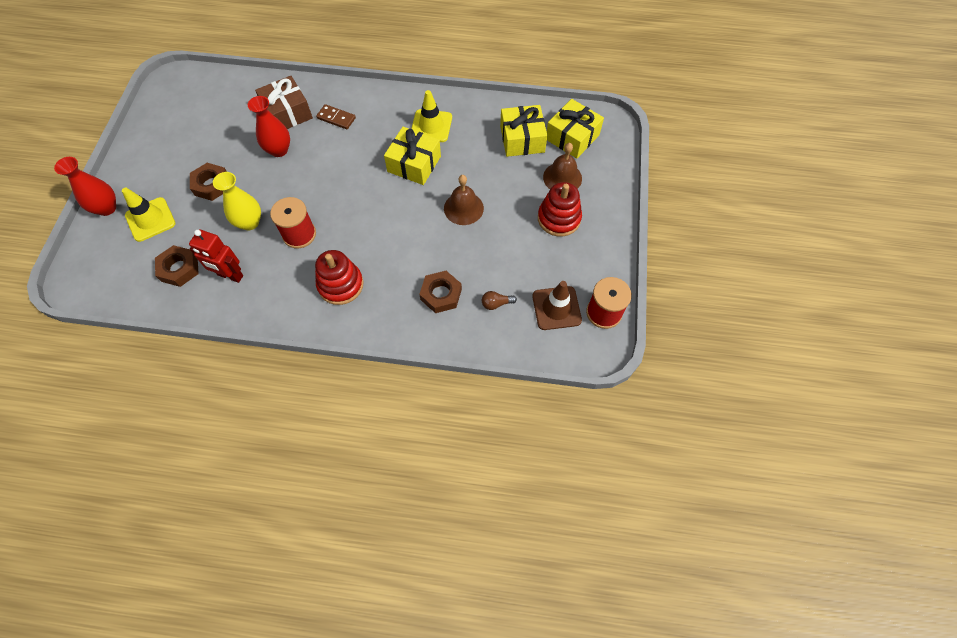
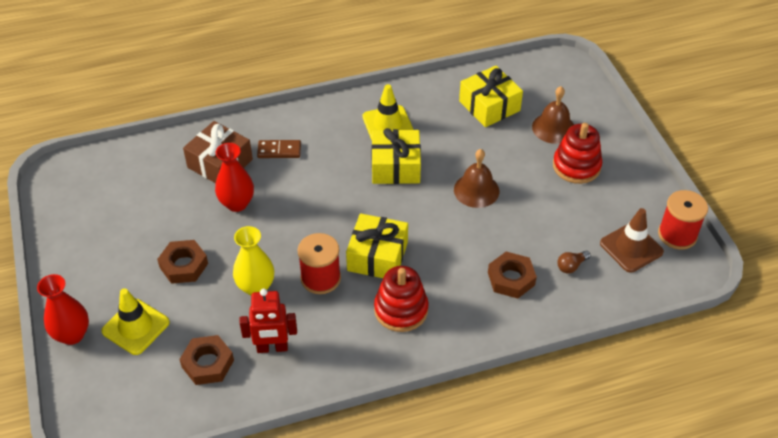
camera: 25 degrees left, 15 degrees down
yellow gift [547,99,604,159] -> yellow gift moved to [346,213,408,278]

